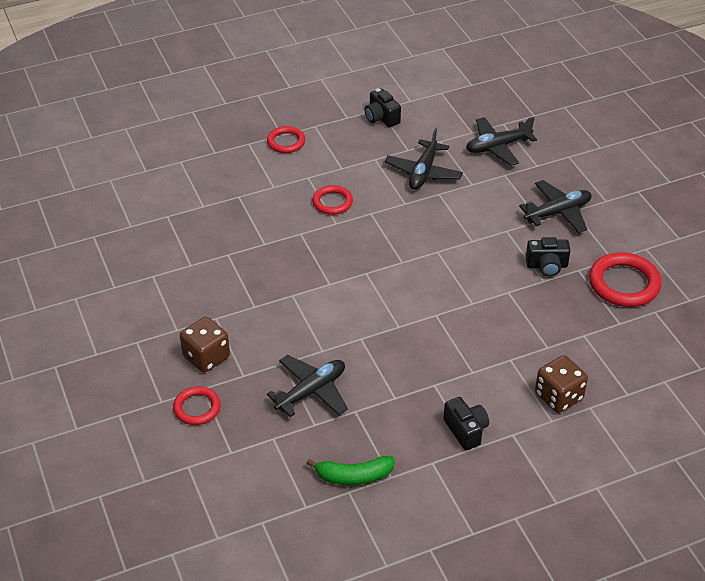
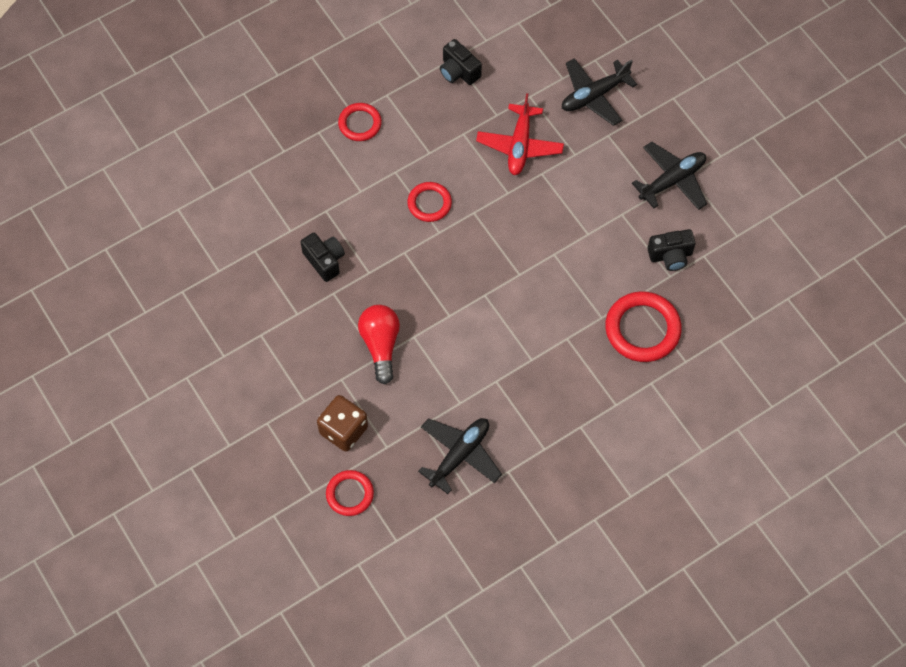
camera: 10 degrees left, 20 degrees up
green banana [306,456,395,485] -> none
black plane [385,128,463,190] -> red plane [476,93,564,175]
black camera [443,397,489,450] -> black camera moved to [301,233,345,282]
brown dice [535,355,588,413] -> none
red ring [589,252,662,307] -> red ring moved to [605,291,682,362]
none -> red light bulb [358,305,400,384]

